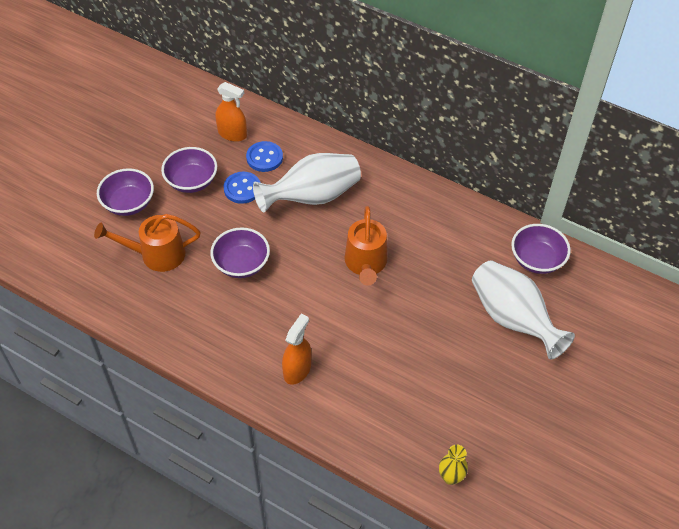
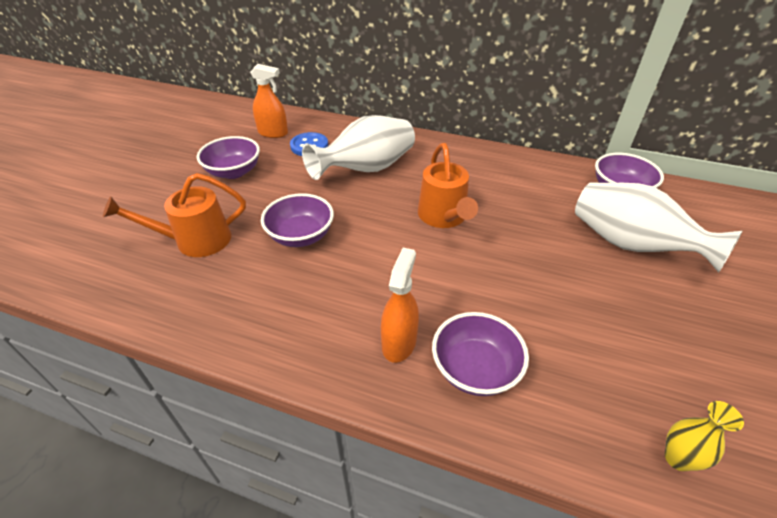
camera: 10 degrees left, 10 degrees down
purple bowl [97,168,154,216] -> purple bowl moved to [432,312,529,396]
blue button [223,172,261,204] -> none

